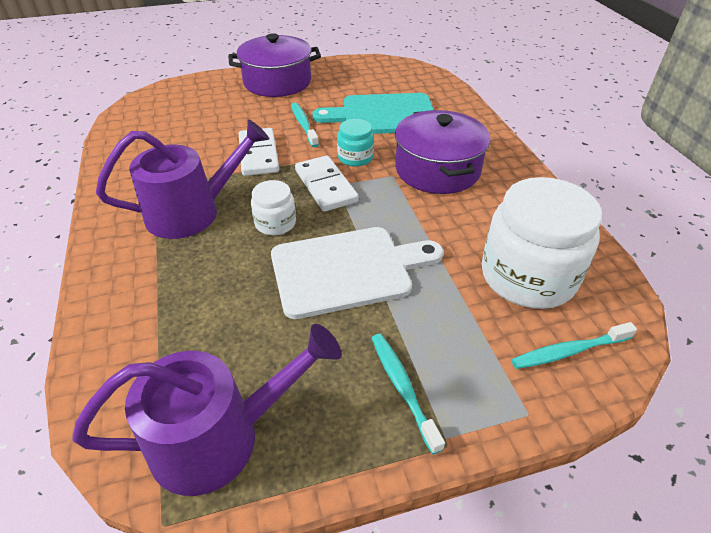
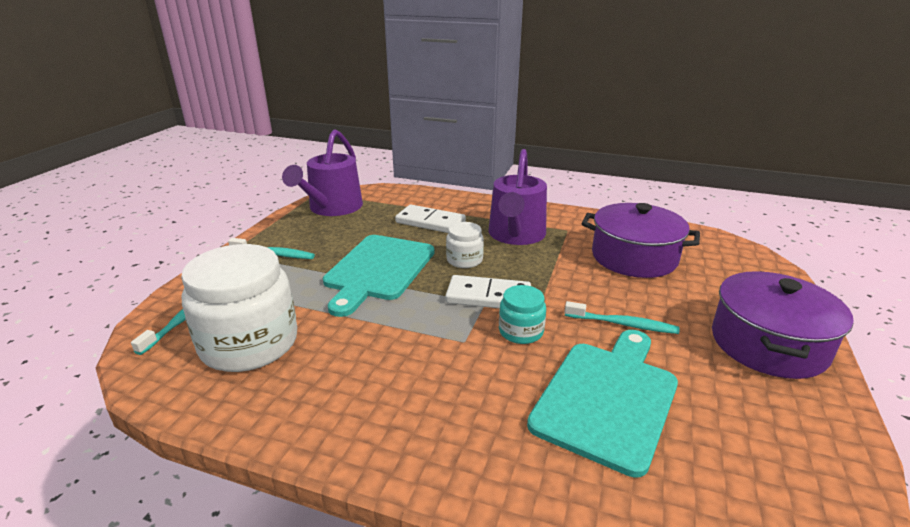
camera: 125 degrees right, 15 degrees down
white domino [239,128,279,176] -> white domino moved to [395,205,466,233]
white cutting board [271,227,444,319] -> turquoise cutting board [323,235,434,317]
purple pot [395,110,491,194] -> purple pot moved to [582,203,700,278]

